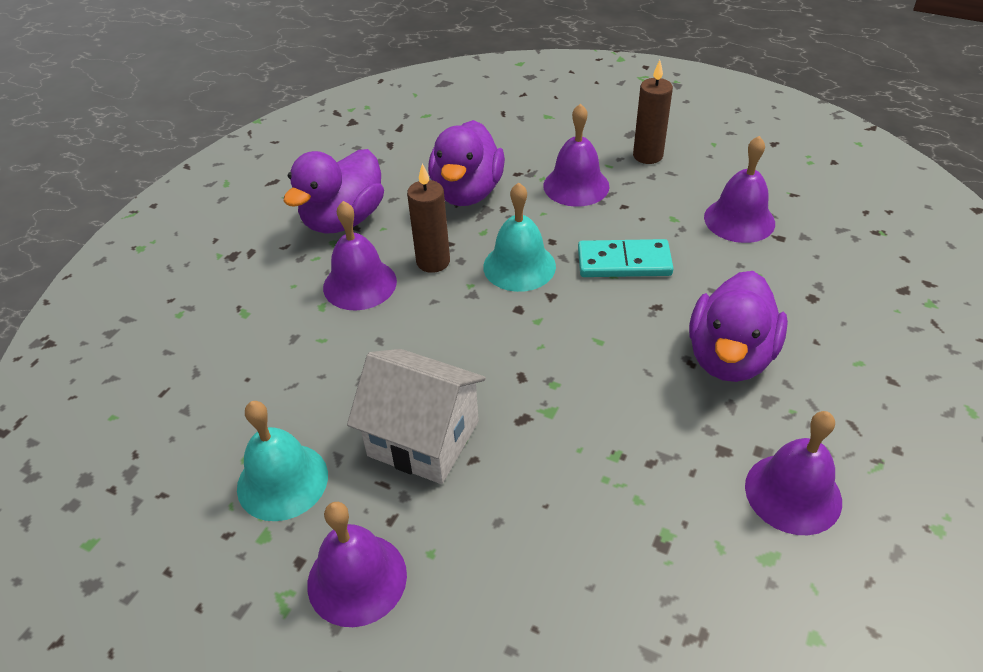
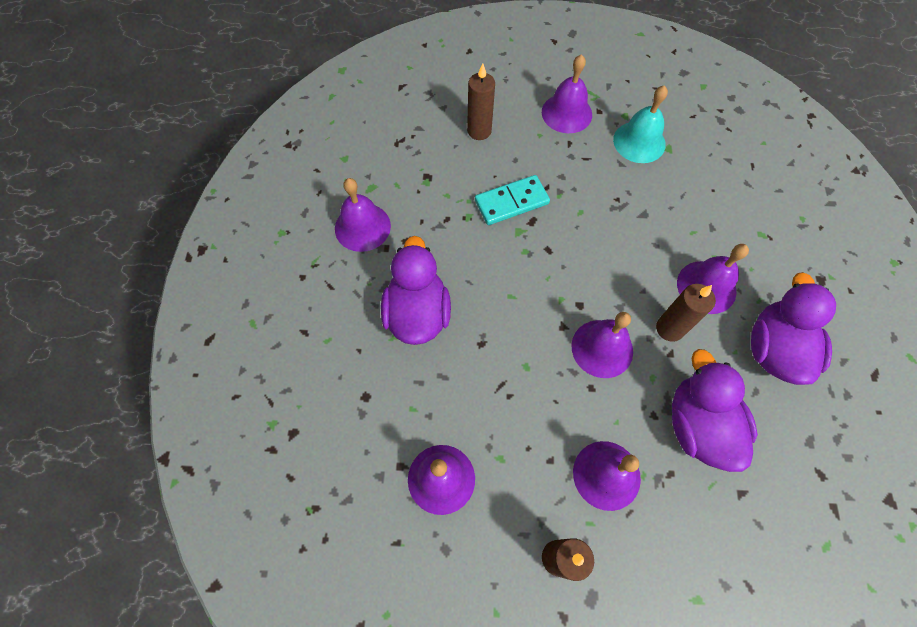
camera: 155 degrees right, 20 degrees up
white house [347,349,486,484] -> none
turquoise bell [483,182,556,292] -> purple bell [571,312,633,378]
turquoise domino [578,239,674,277] -> turquoise domino moved to [475,175,550,225]
none -> brown candle [467,63,495,140]

